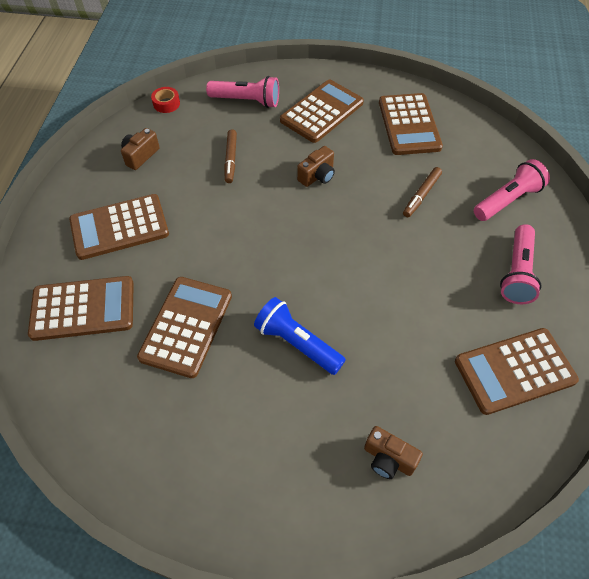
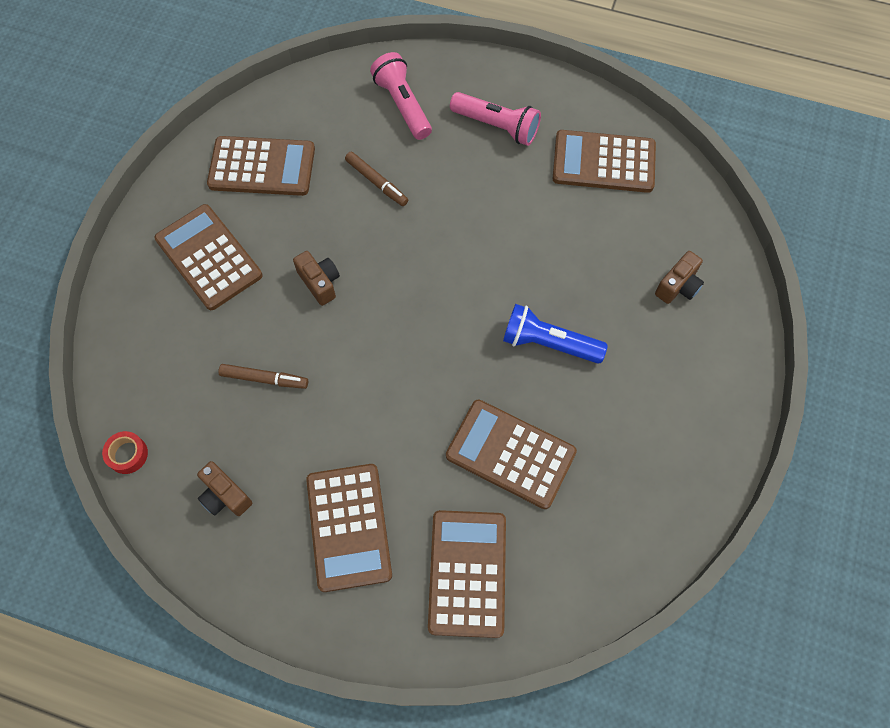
camera: 80 degrees left, 10 degrees up
pink flashlight [206,76,279,108] -> none
blue flashlight [254,297,346,375] -> blue flashlight turned 60 degrees clockwise [503,304,608,364]
brown calculator [455,328,579,415] -> brown calculator turned 105 degrees clockwise [553,130,656,193]

